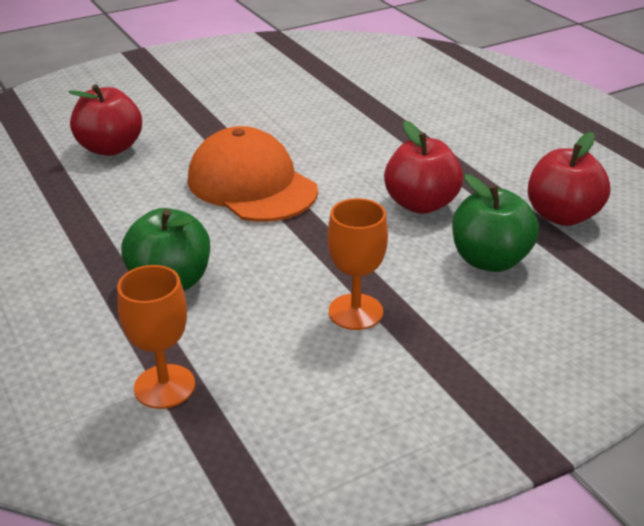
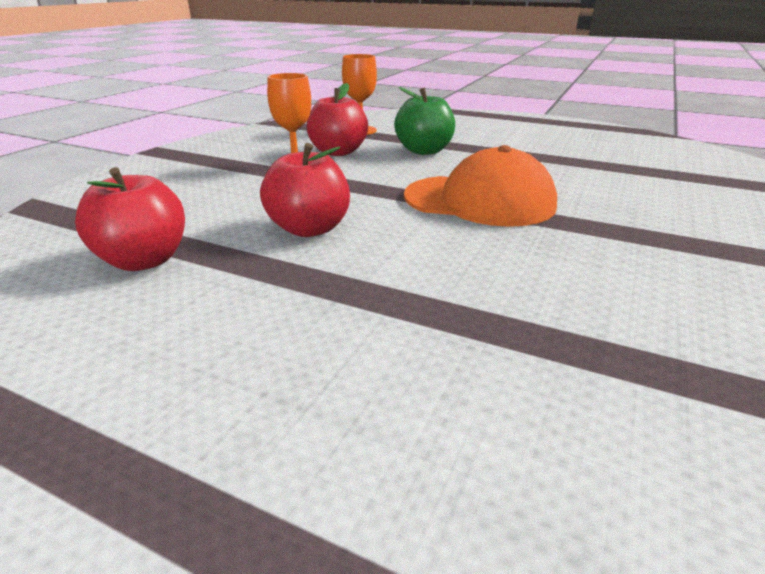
camera: 145 degrees right, 5 degrees down
red apple [69,84,142,156] -> red apple moved to [307,83,368,156]
green apple [452,174,539,272] -> none

